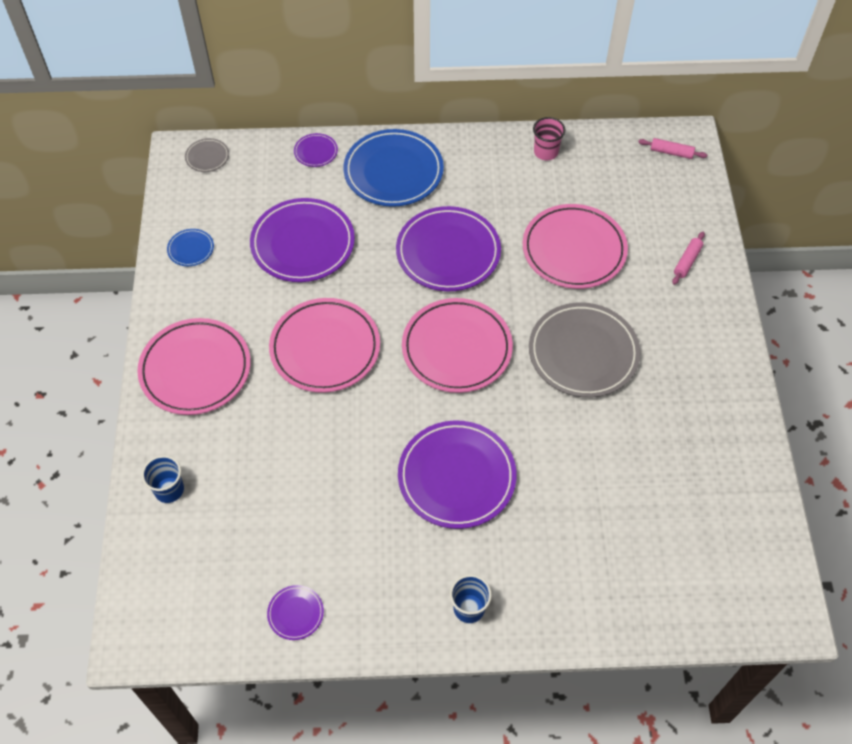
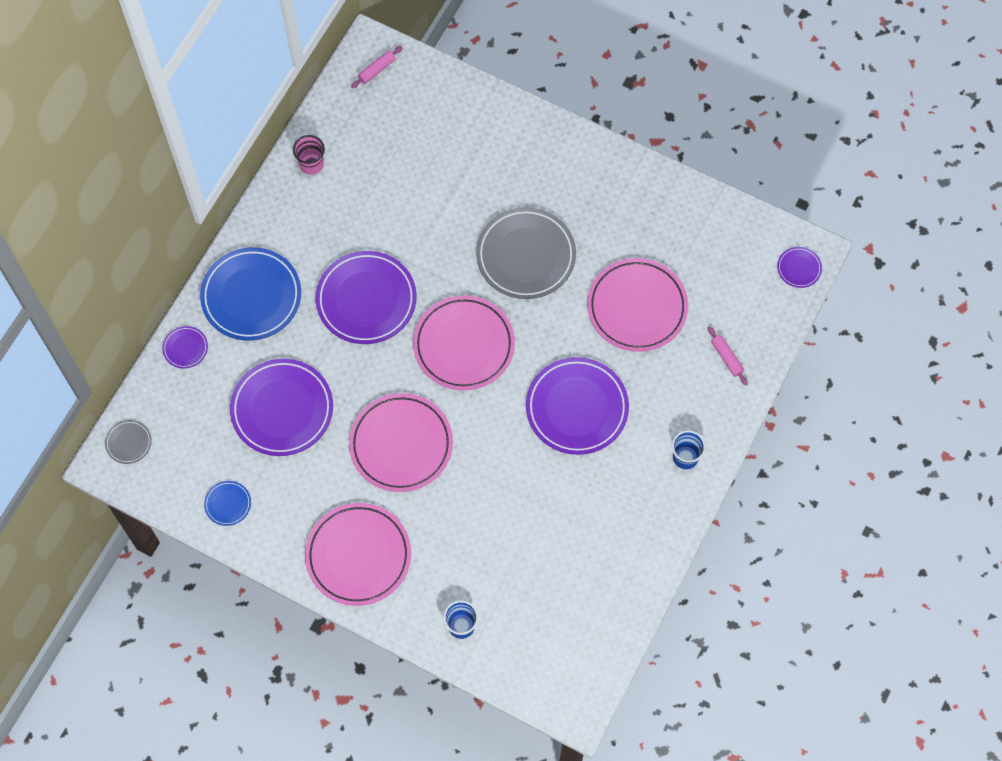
camera: 60 degrees left, 10 degrees up
purple plate [267,585,324,640] -> purple plate moved to [777,247,822,288]
pink plate [523,204,628,289] -> pink plate moved to [587,258,688,352]
pink rolling pin [672,231,705,285] -> pink rolling pin moved to [708,326,748,385]

